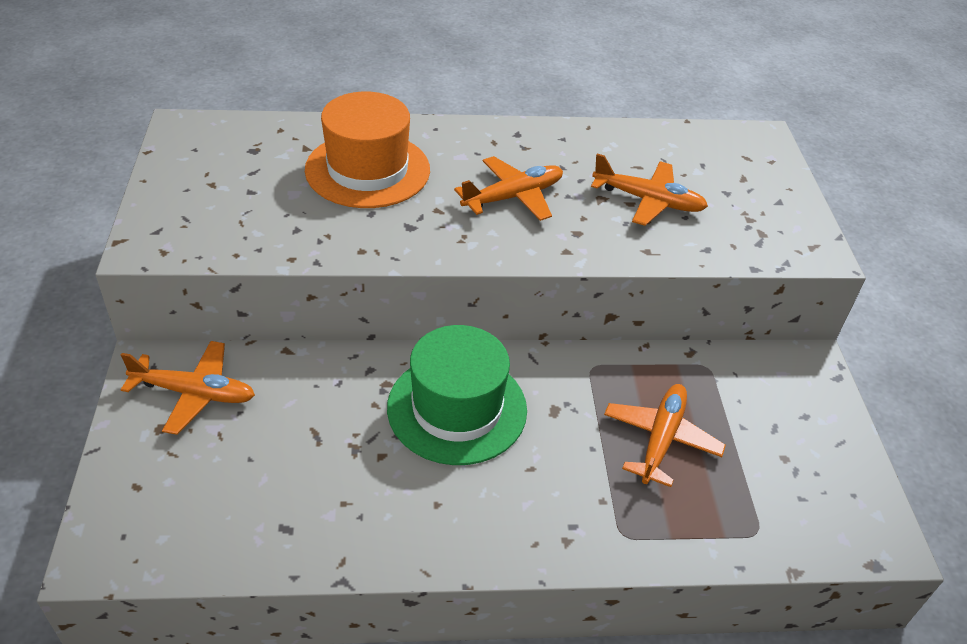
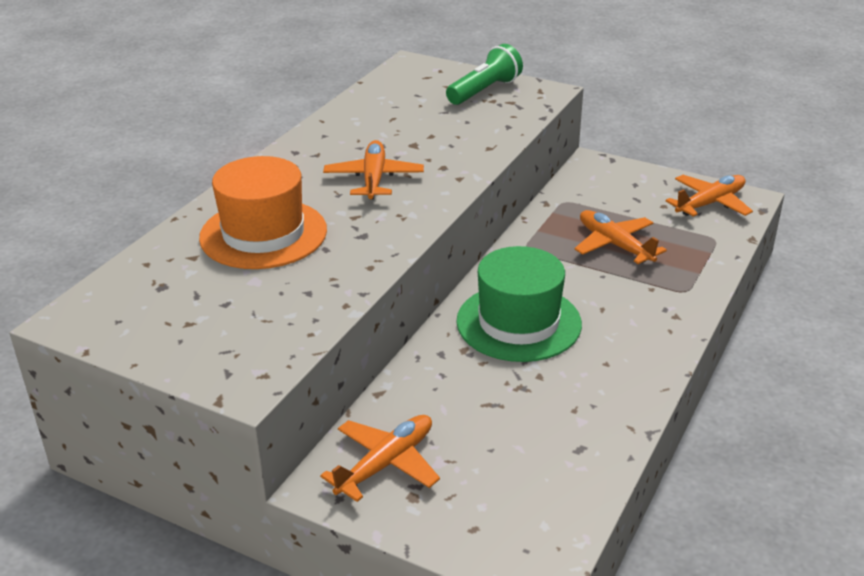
camera: 55 degrees left, 10 degrees down
orange plane [591,154,708,226] -> orange plane moved to [665,175,753,217]
none -> green flashlight [446,44,523,105]

